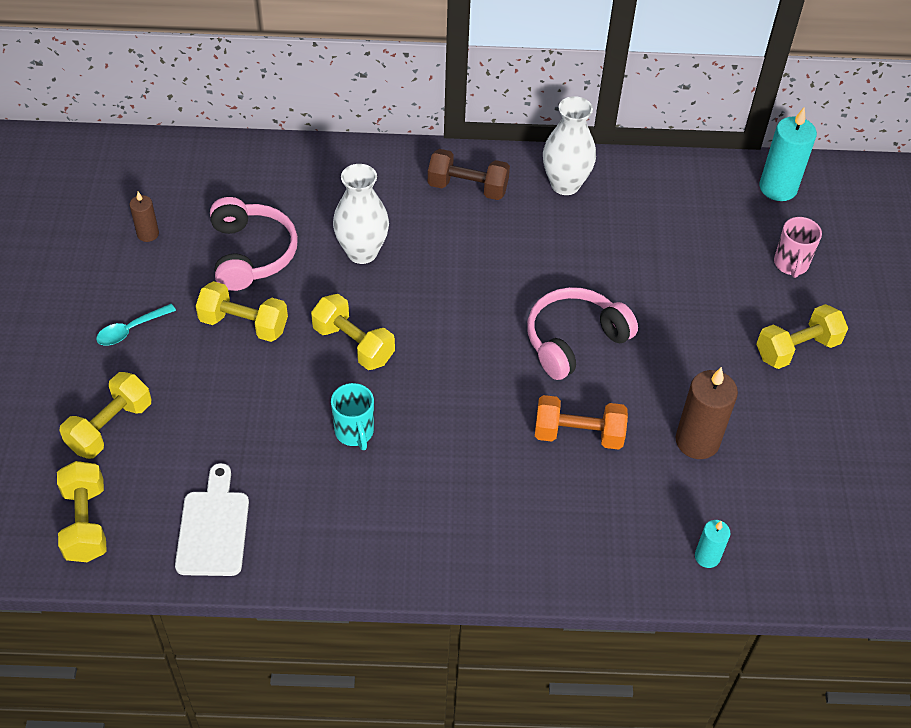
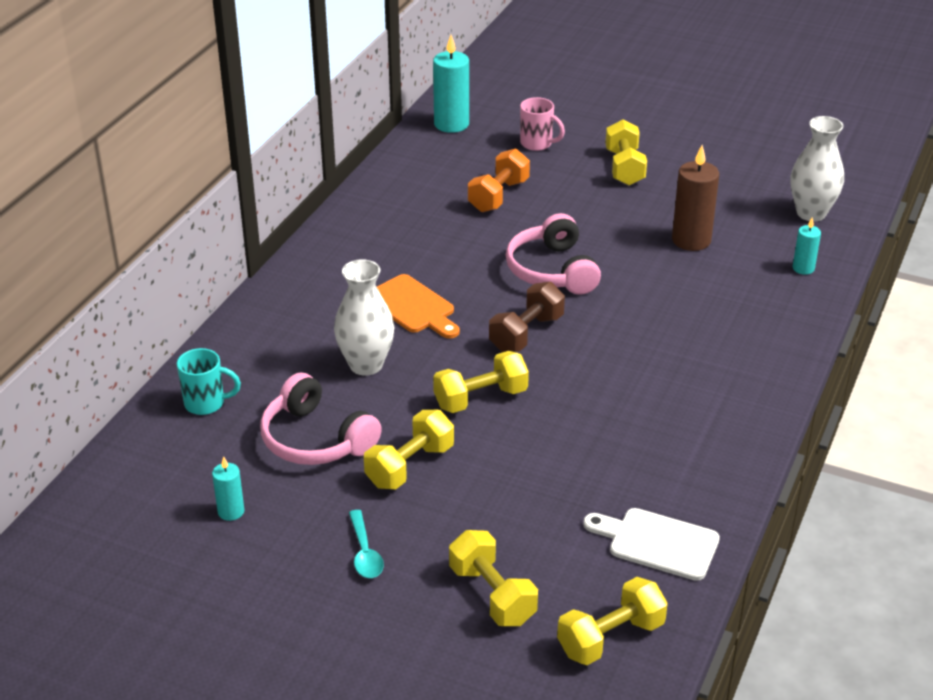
camera: 65 degrees left, 15 degrees down
yellow dumbbell [57,461,107,562] -> yellow dumbbell turned 45 degrees counterclockwise [557,577,668,665]
brown candle [129,192,159,242] -> turquoise candle [212,456,244,521]
pink headphones [210,197,298,291] -> pink headphones turned 150 degrees counterclockwise [260,373,382,465]
turquoise mug [331,383,374,450] -> turquoise mug moved to [177,348,241,415]
brown dumbbell [428,149,510,200] -> brown dumbbell moved to [489,282,565,352]
orange dumbbell [535,395,628,450] -> orange dumbbell moved to [468,148,530,212]
white vase [543,96,596,195] -> white vase moved to [791,116,844,222]
none -> orange cutting board [377,274,460,339]

